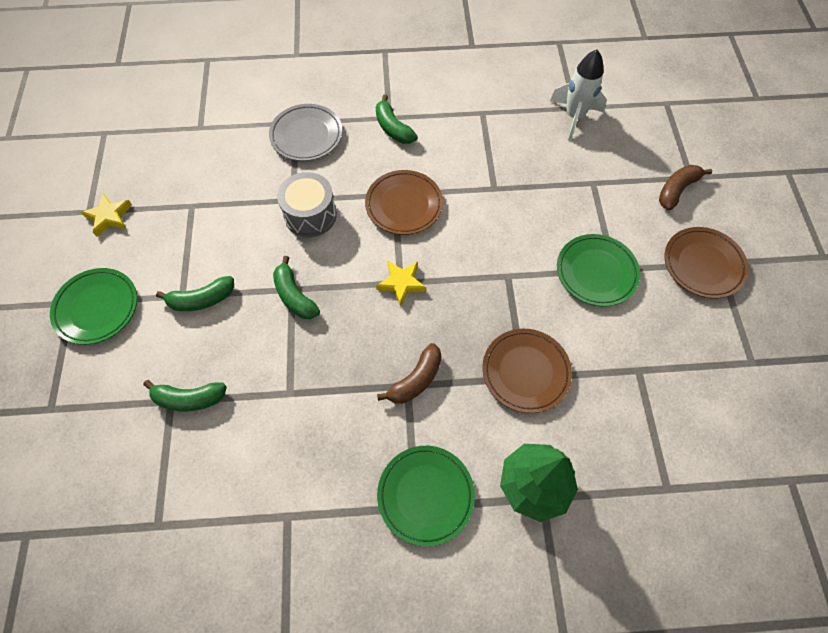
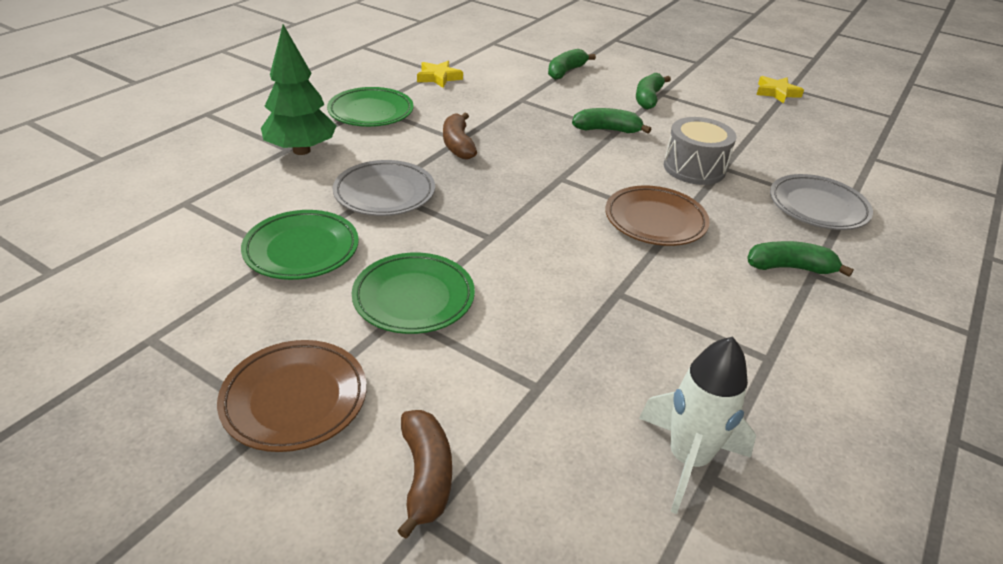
camera: 125 degrees right, 25 degrees down
green plate [50,268,137,345] -> green plate moved to [241,210,359,280]
yellow star [376,260,426,307] -> yellow star moved to [417,61,463,88]
brown plate [483,329,572,413] -> grey plate [333,160,435,216]

